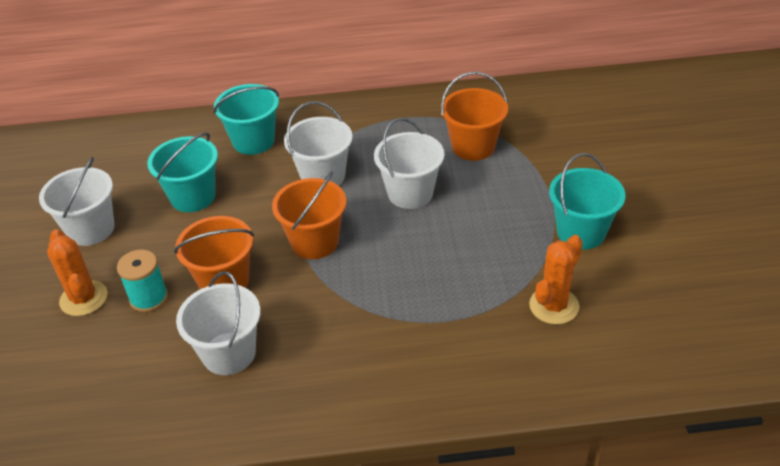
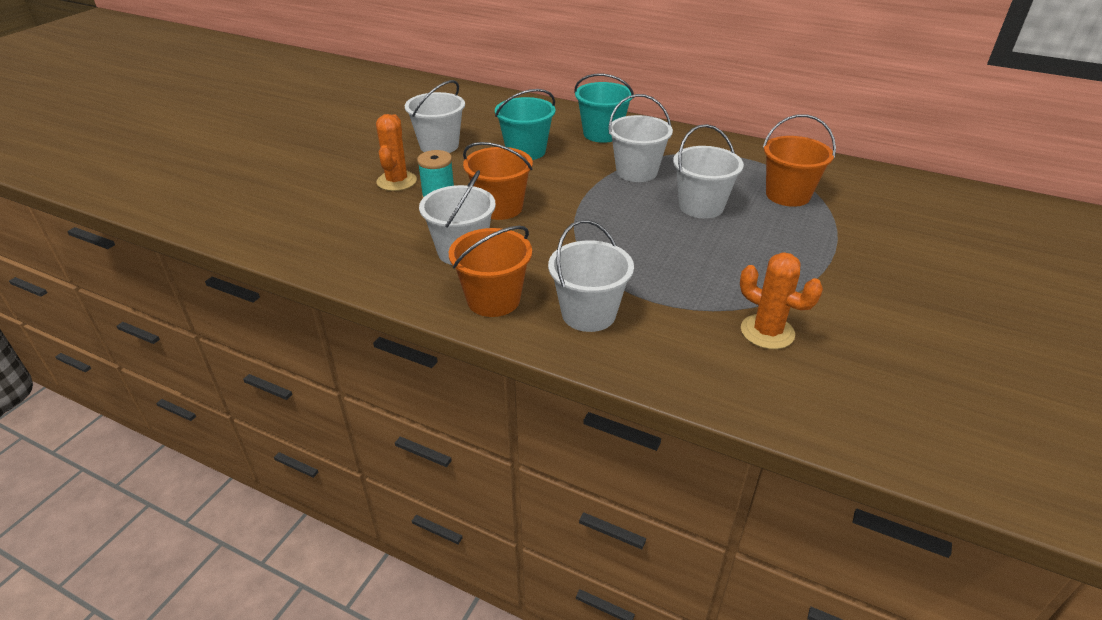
camera: 30 degrees right, 5 degrees down
orange bucket [272,171,346,259] -> orange bucket moved to [449,226,532,317]
orange cactus [529,235,583,324] -> orange cactus turned 60 degrees clockwise [740,252,823,349]
turquoise bucket [549,153,626,250] -> none
none -> white bucket [548,220,634,332]

